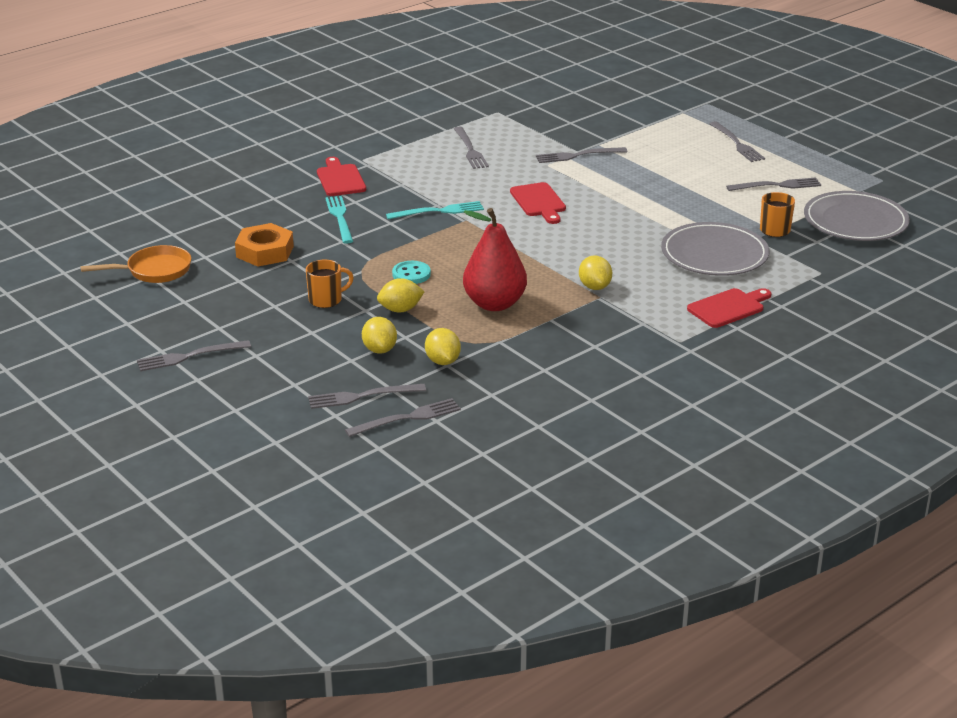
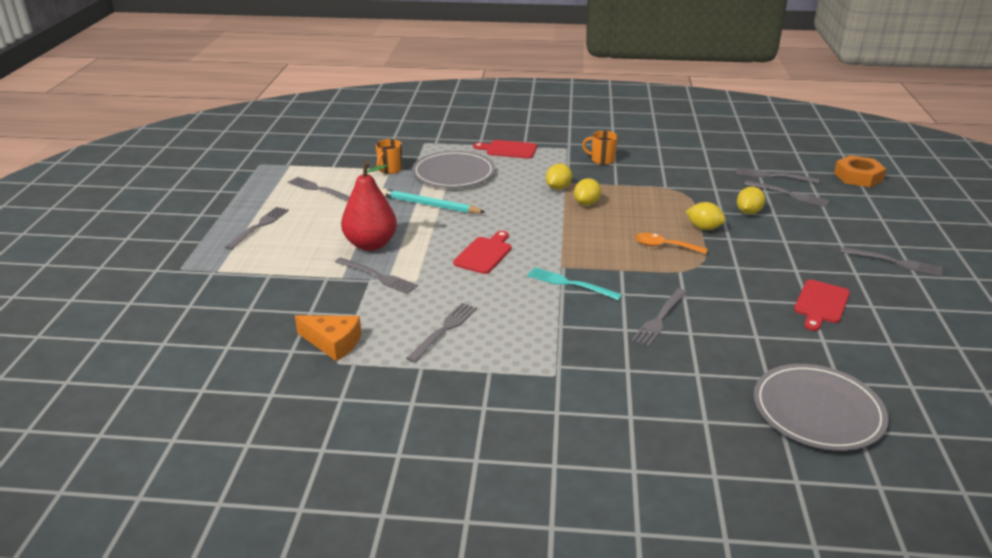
camera: 135 degrees left, 0 degrees up
orange pan [80,245,191,283] -> none
orange nut [235,223,294,266] -> orange nut moved to [834,155,886,187]
orange mug [306,259,354,308] -> orange mug moved to [582,131,618,165]
red cutting board [317,157,366,196] -> red cutting board moved to [794,280,850,331]
turquoise fork [325,196,353,244] -> grey fork [632,289,687,346]
turquoise button [392,261,431,284] -> orange spoon [635,233,708,254]
yellow lemon [425,328,461,365] -> yellow lemon moved to [574,178,601,206]
red pear [463,208,527,311] -> red pear moved to [341,161,397,251]
grey plate [804,191,910,241] -> grey plate moved to [754,364,889,451]
none -> orange cheese [295,315,362,361]
none -> turquoise pencil [381,188,486,214]

